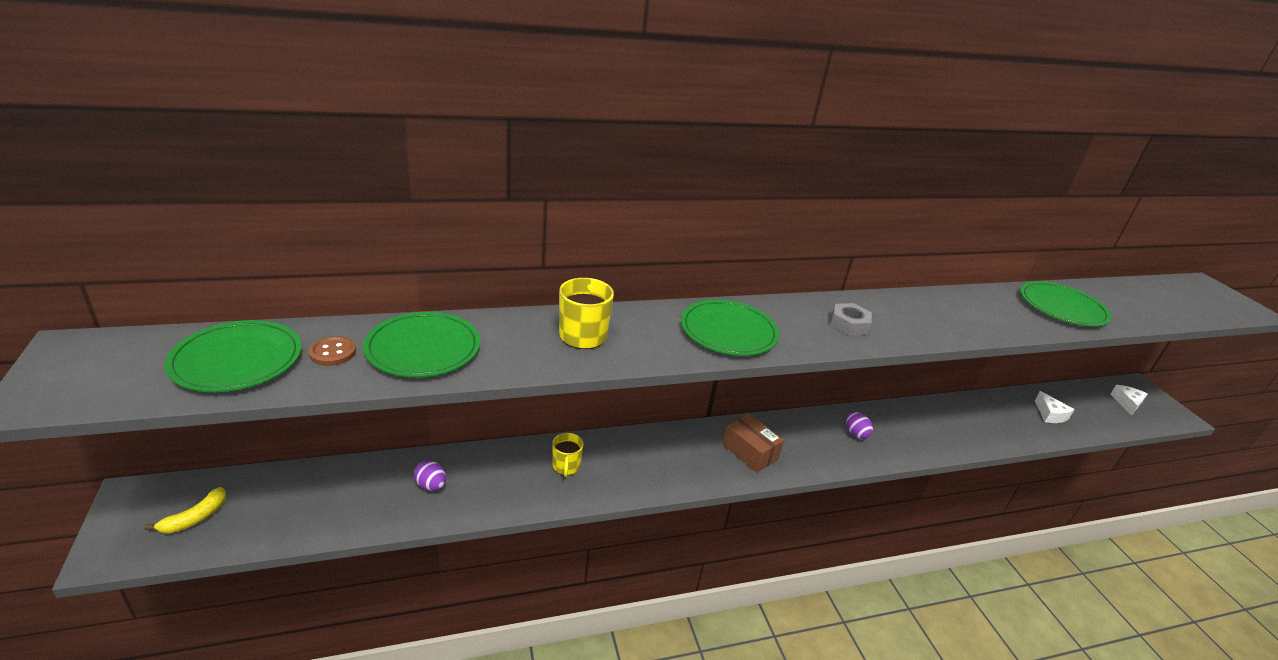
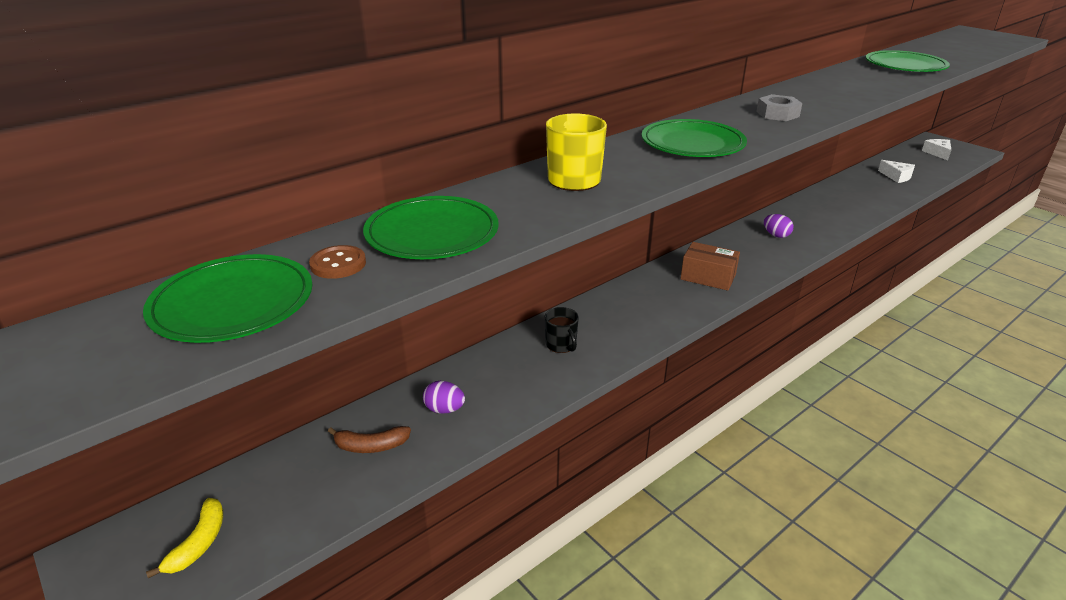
camera: 20 degrees left, 0 degrees up
yellow mug [552,433,584,477] -> black mug [544,307,579,353]
none -> brown banana [328,426,411,453]

